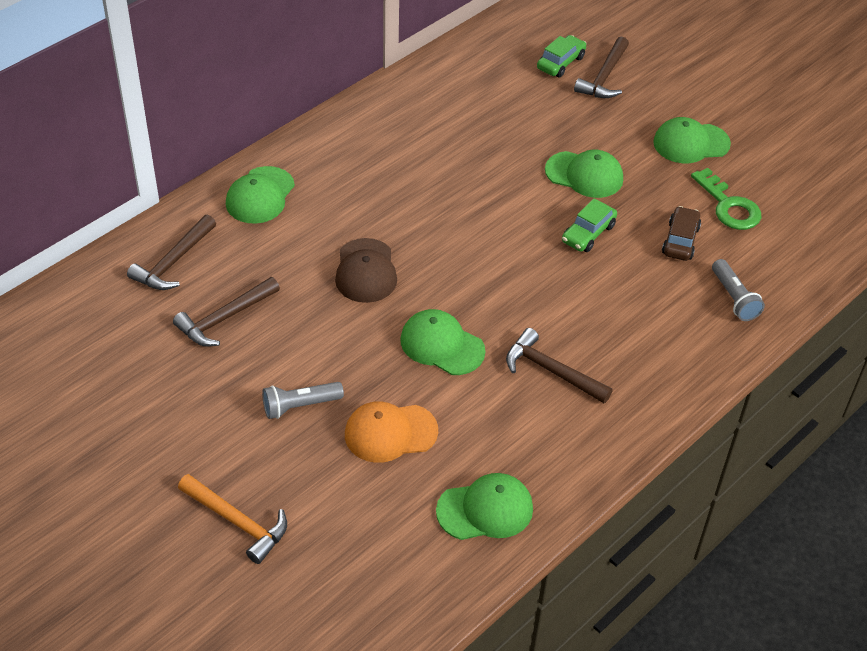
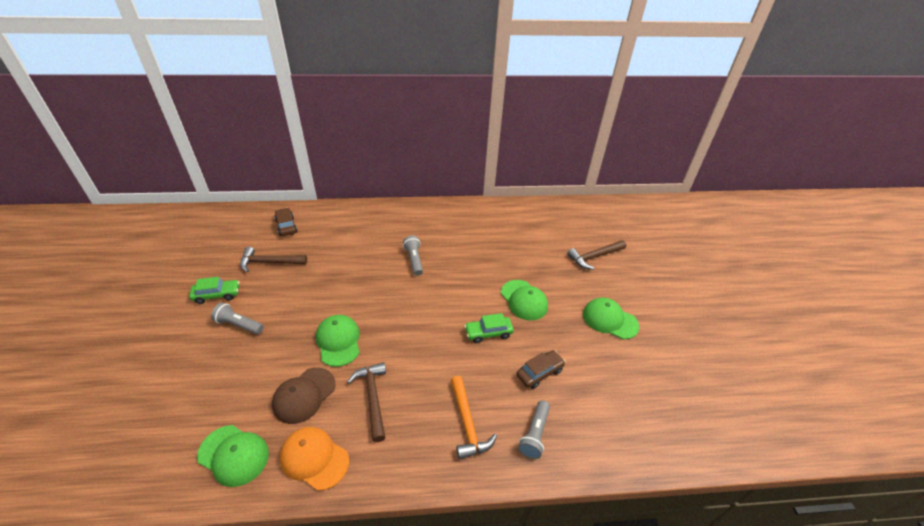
camera: 40 degrees right, 5 degrees down
brown hammer [127,214,216,290] -> brown car [274,208,297,236]
orange hammer [178,474,287,564] -> orange hammer moved to [451,376,497,459]
green cap [226,166,295,224] -> none
brown cap [335,238,397,303] -> brown cap moved to [272,368,336,424]
orange cap [345,401,438,463] -> orange cap moved to [279,427,349,491]
green car [537,35,586,77] -> green car moved to [189,277,240,304]
green key [691,168,761,230] -> none
none -> grey flashlight [403,236,423,276]

